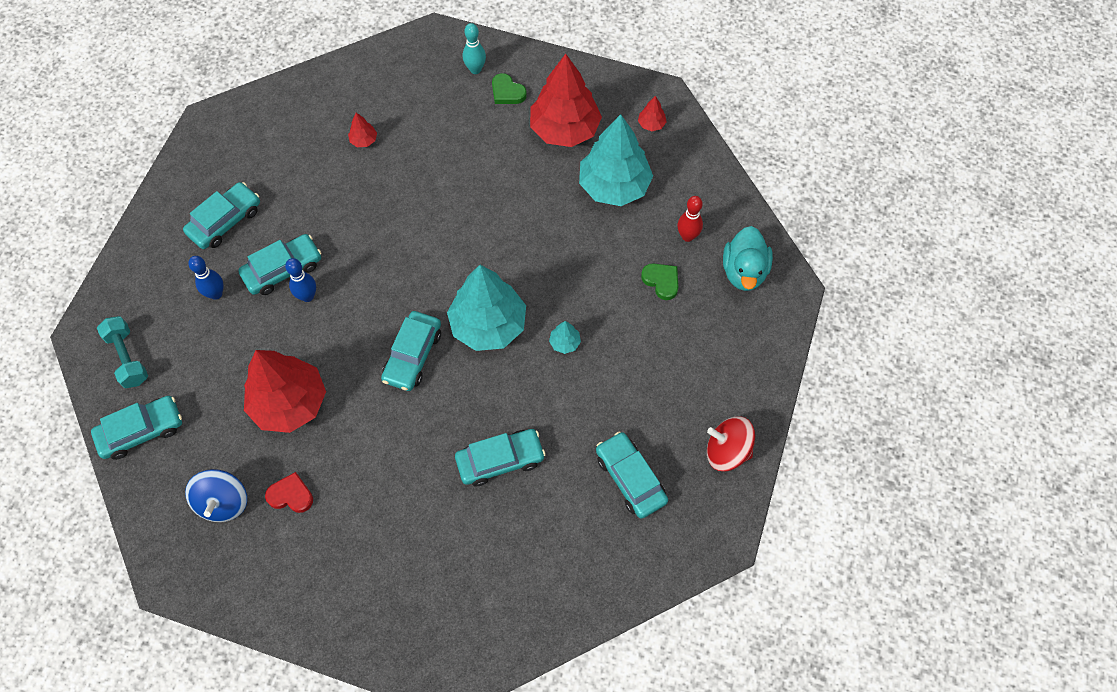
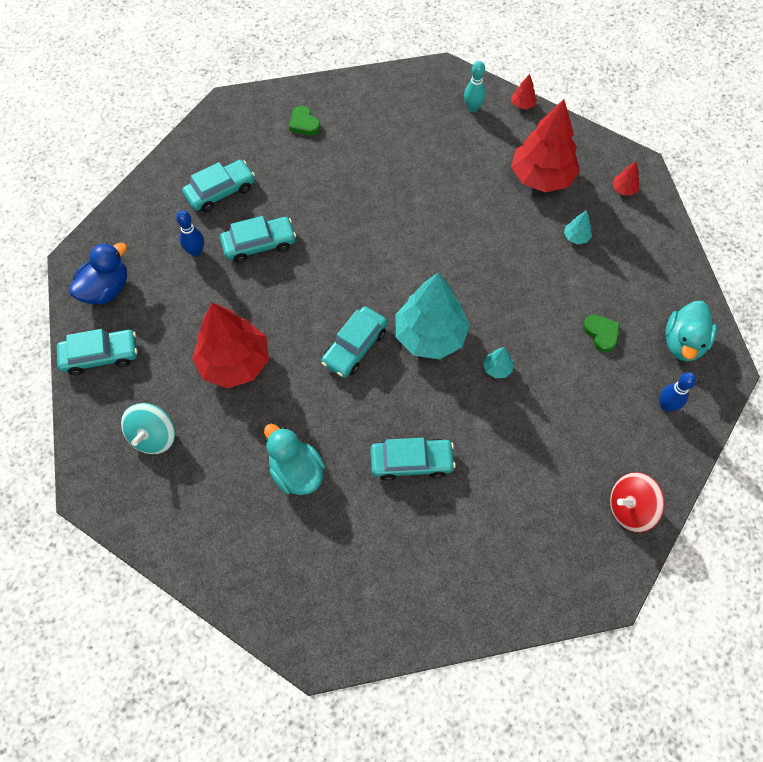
camera: 15 degrees right, 0 degrees up
turquoise dumbbell [97,316,148,388] -> blue duck [69,243,127,304]
blue spinning top [185,469,247,522] -> turquoise spinning top [121,403,175,454]
red heart [265,472,313,513] -> none
blue bowling pin [285,258,316,302] -> blue bowling pin moved to [659,372,696,412]
red tree [348,113,377,147] -> red tree moved to [511,74,537,109]
green heart [492,73,527,104] -> green heart moved to [289,106,321,135]
turquoise tree [579,114,653,206] -> turquoise tree [564,210,592,244], size x0.40
turquoise car [596,432,668,519] -> none
red bowling pin [677,196,703,242] -> none
red spinning top [707,416,755,471] -> red spinning top turned 45 degrees counterclockwise [610,472,665,532]
none -> turquoise duck [264,424,325,495]

